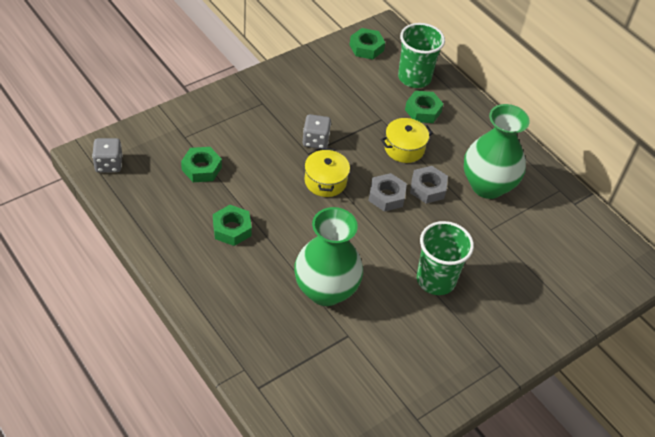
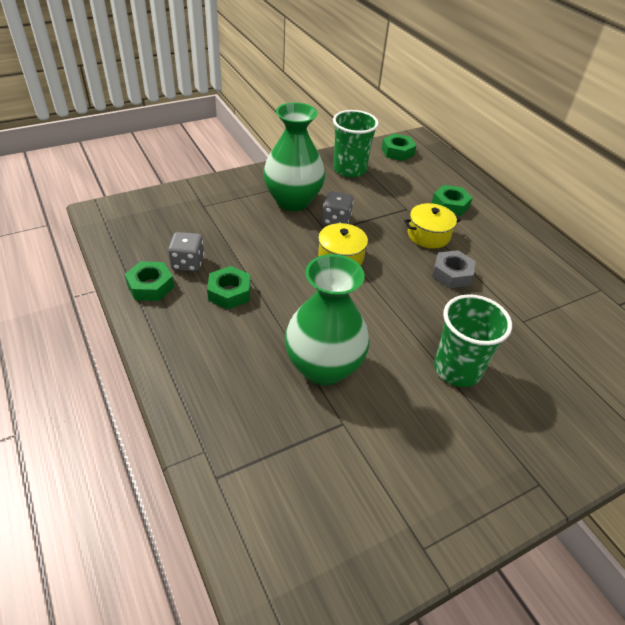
camera: 10 degrees right, 5 degrees down
grey dice [92,138,123,172] -> grey dice moved to [168,232,204,272]
green nut [181,147,222,182] -> green nut moved to [124,261,174,301]
grey nut [368,173,407,212] -> none
green cup [398,23,445,88] -> green cup moved to [333,110,379,177]
green vase [464,104,530,199] -> green vase moved to [263,102,325,211]

